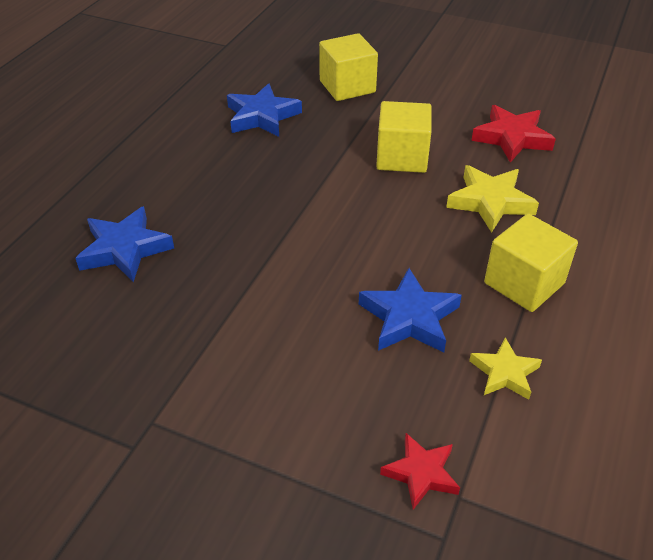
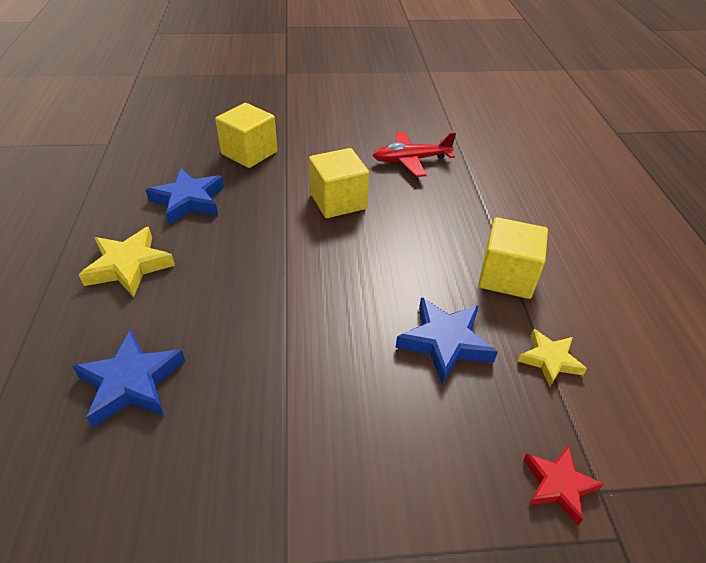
camera: 30 degrees left, 0 degrees up
yellow star [446,165,539,233] -> yellow star moved to [79,227,175,297]
red star [471,105,556,163] -> red plane [373,132,456,177]

